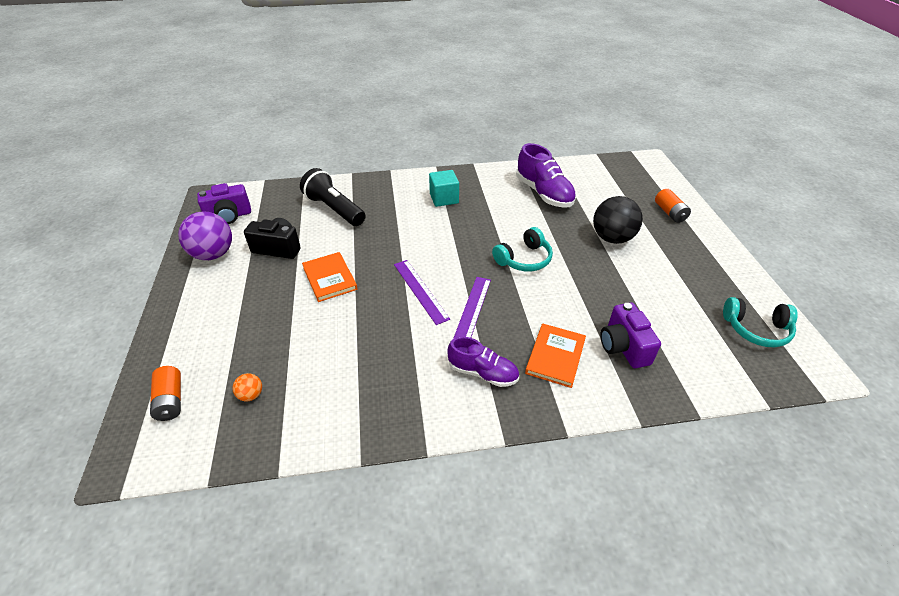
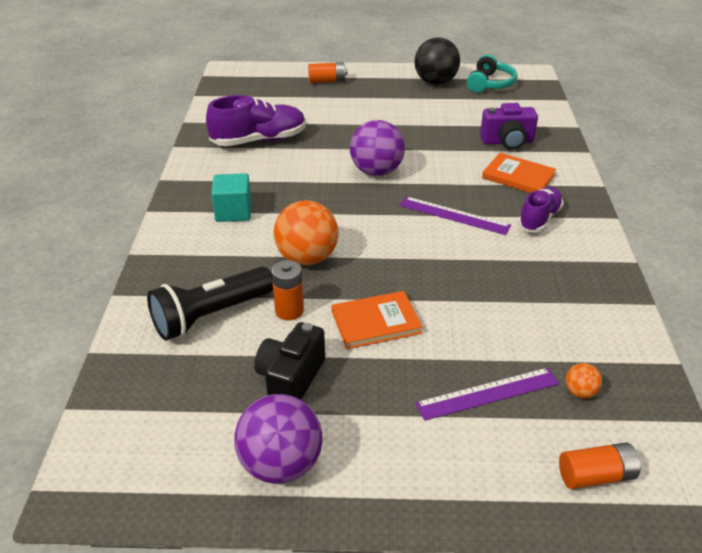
camera: 80 degrees left, 5 degrees down
purple camera [197,183,251,224] -> none
purple ruler [394,260,450,325] -> purple ruler moved to [415,368,559,421]
turquoise headphones [492,227,553,271] -> purple ball [350,120,405,176]
black ball [593,196,643,244] -> black ball moved to [414,37,460,85]
none -> orange battery [271,260,304,320]
none -> orange ball [274,200,339,265]

